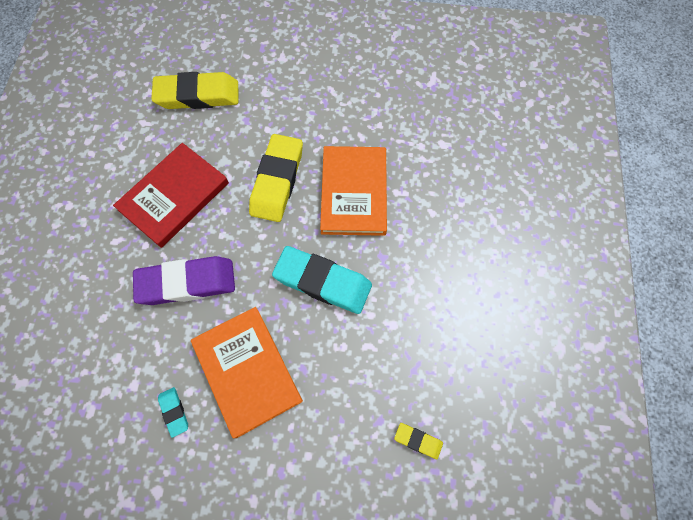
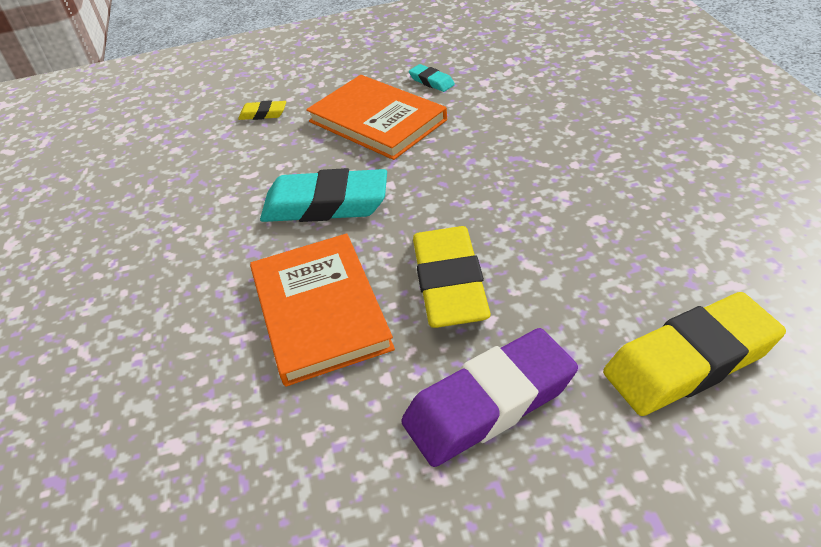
camera: 165 degrees right, 25 degrees down
red book [113,143,229,248] -> none
purple eraser [133,256,235,305] -> purple eraser moved to [401,328,578,467]
yellow eraser [394,423,443,459] -> yellow eraser moved to [238,100,286,120]

